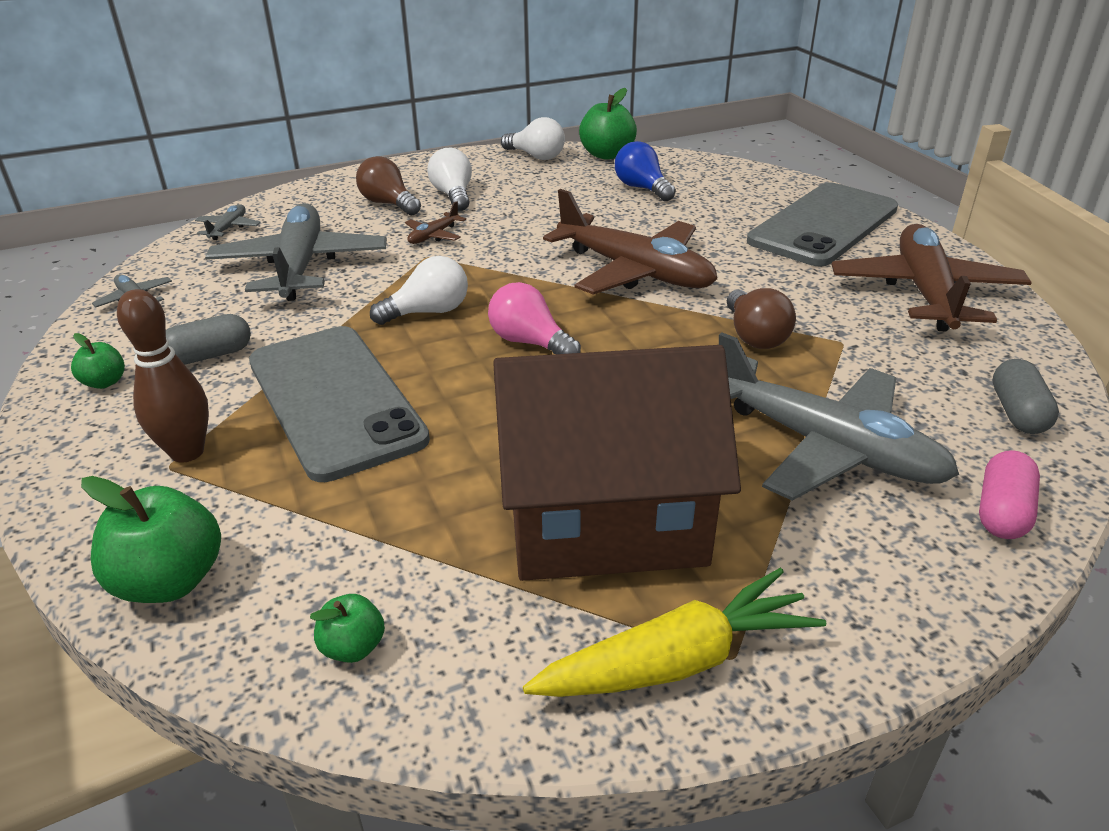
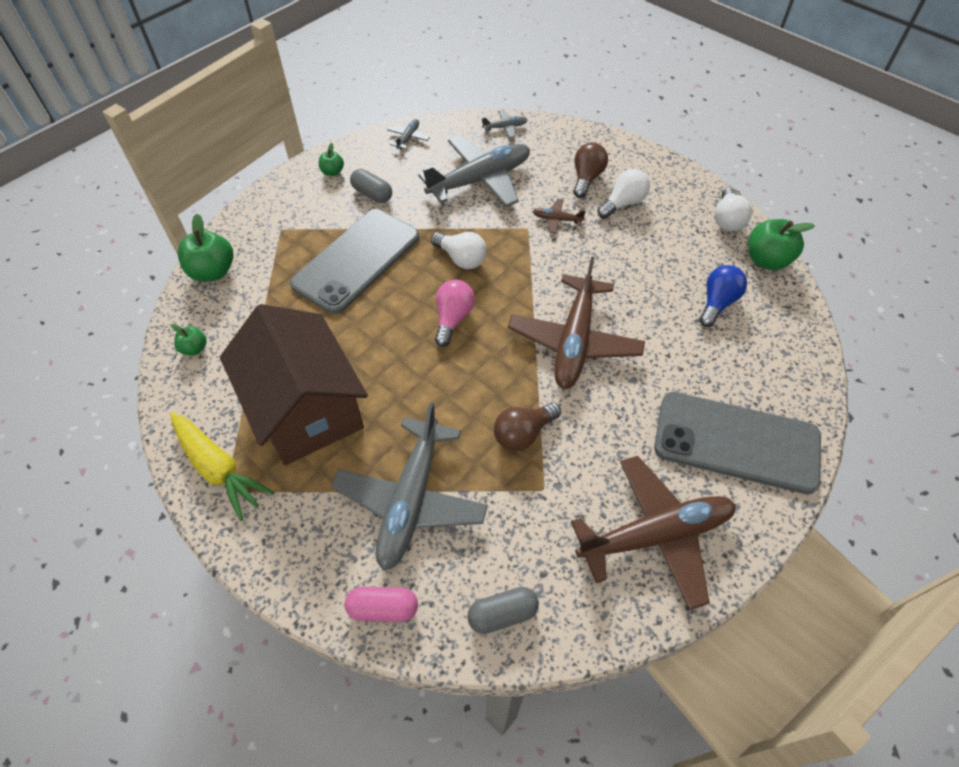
camera: 65 degrees right, 20 degrees up
brown bowling pin [117,289,209,463] -> none

